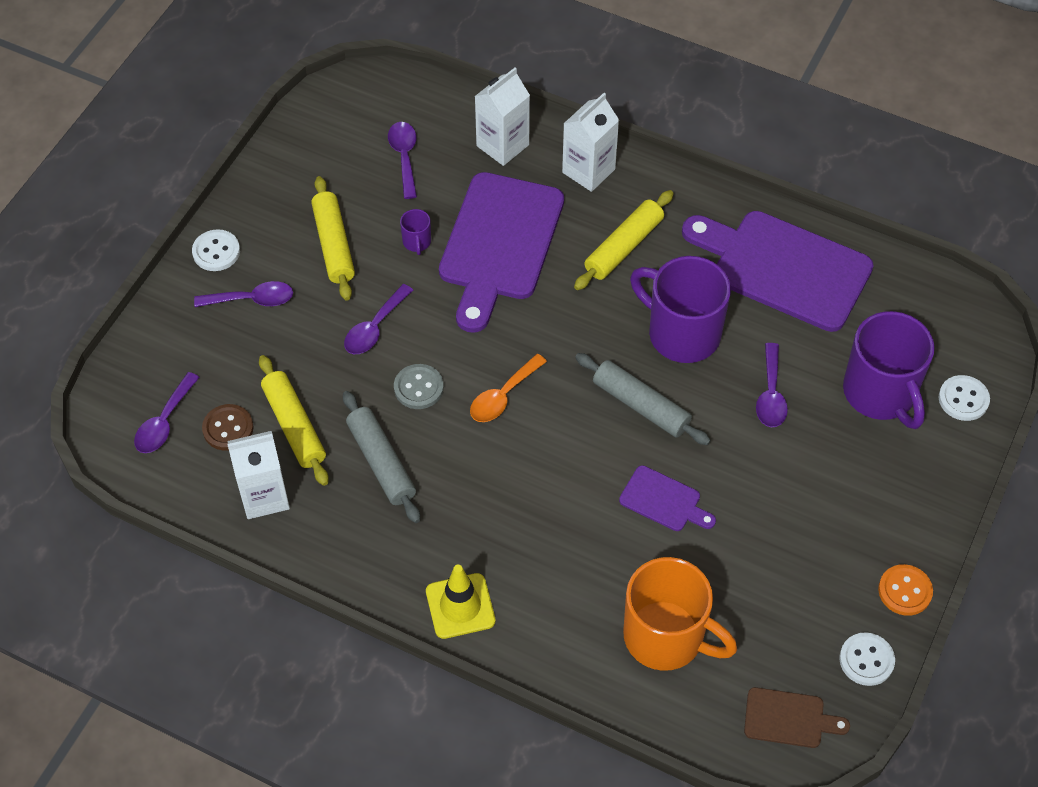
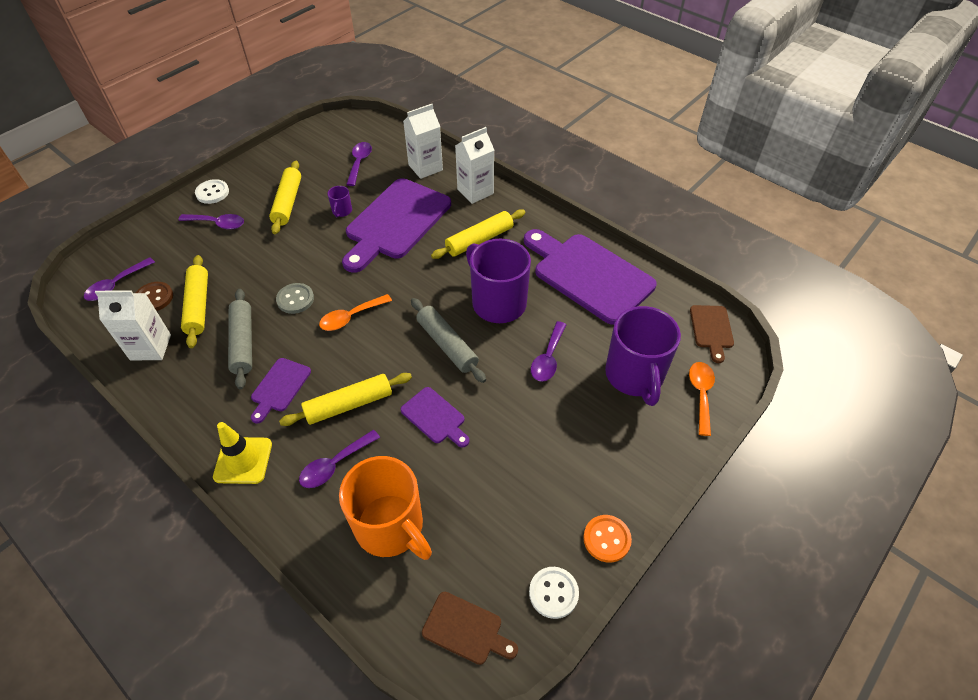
camera: 15 degrees right, 5 degrees down
purple spoon [344,284,413,354] -> purple spoon moved to [299,430,380,488]
white button [939,375,990,421] -> orange spoon [689,362,715,436]
none -> purple cutting board [251,358,311,424]
none -> yellow rolling pin [279,373,412,426]
none -> brown cutting board [690,305,734,363]

